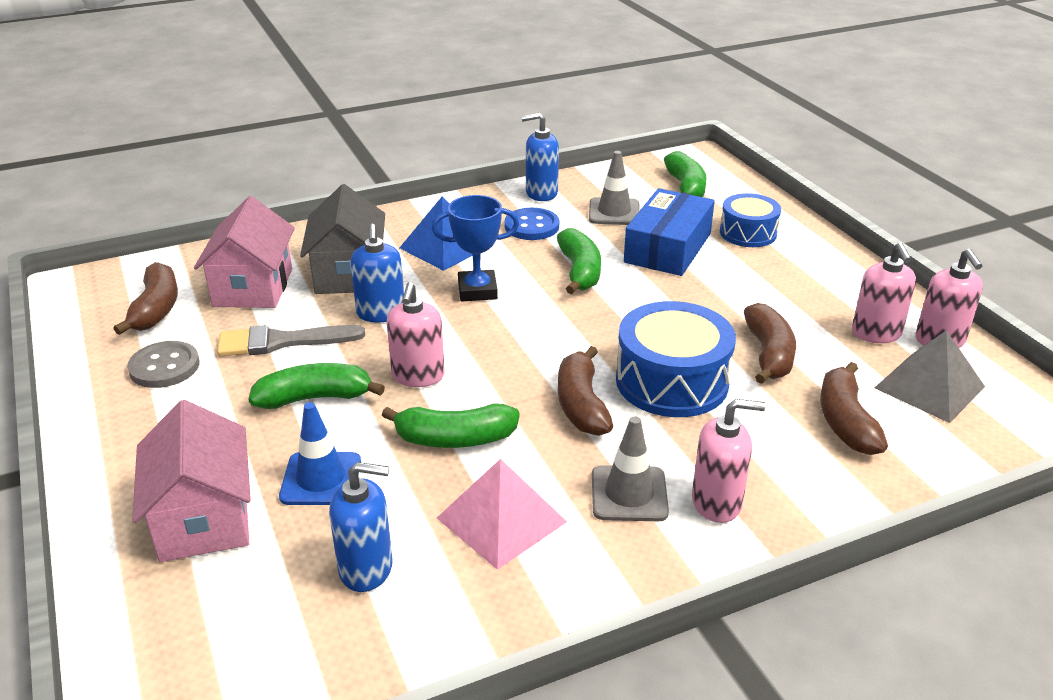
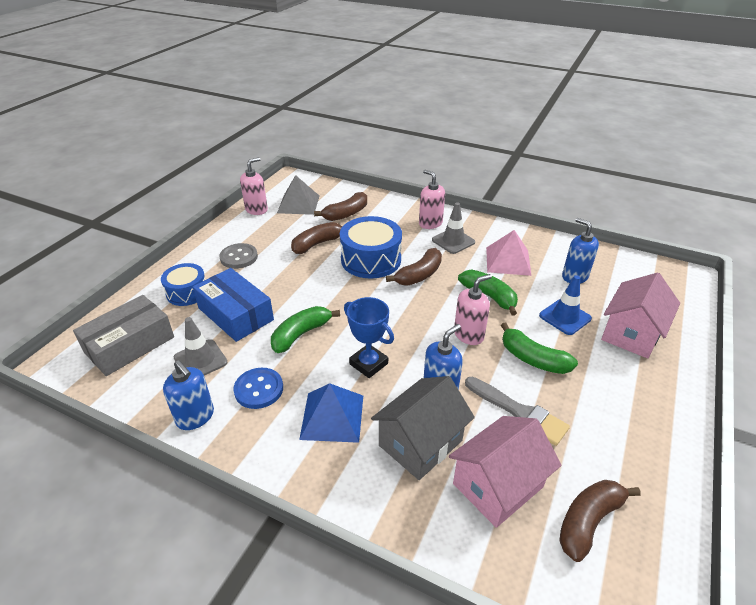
camera: 130 degrees left, 5 degrees up
grey button [127,341,200,388] -> grey button moved to [219,243,258,269]
blue box [624,188,715,276] -> blue box turned 60 degrees clockwise [193,268,274,342]
green banana [664,151,707,197] -> grey box [73,295,174,376]
pink soap dispenser [852,242,916,343] -> none

